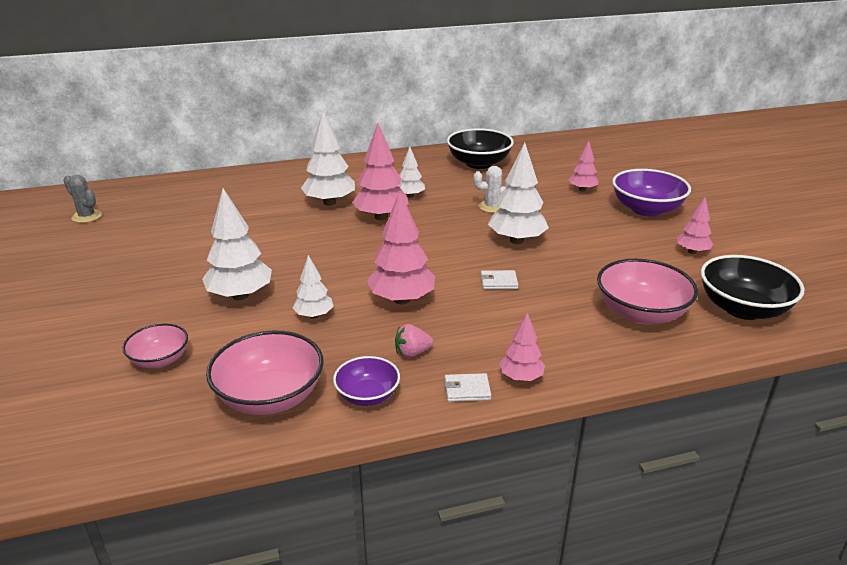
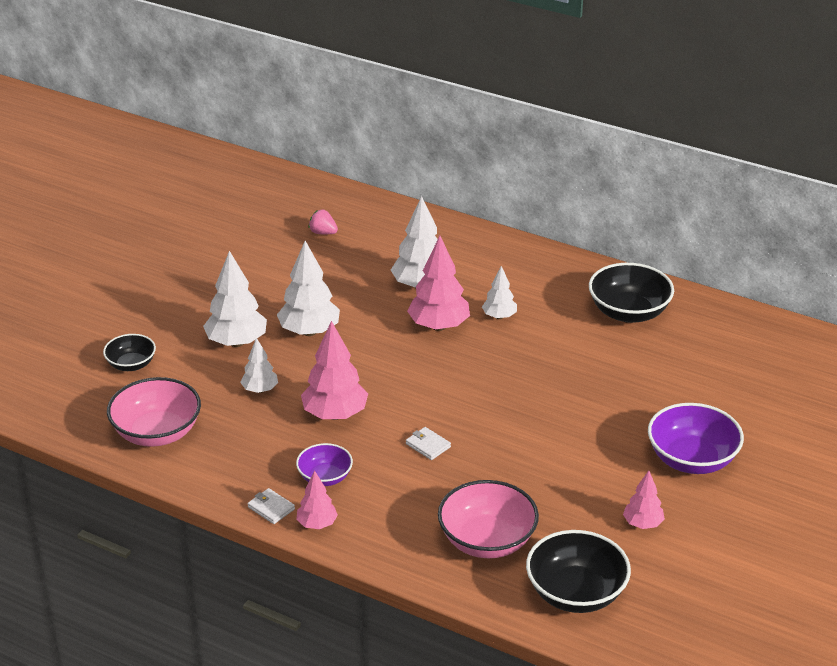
camera: 45 degrees right, 5 degrees up
grey cactus [63,175,102,223] -> none
pink bowl [123,323,188,368] -> black bowl [103,334,156,371]
purple bowl [333,356,400,406] -> purple bowl moved to [296,443,353,486]
pink strawberry [395,324,433,358] -> pink strawberry moved to [308,210,338,234]
white cactus [473,166,508,213] -> none
white tree [488,142,549,244] -> white tree moved to [277,241,340,336]
pink tree [568,141,598,191] -> none

